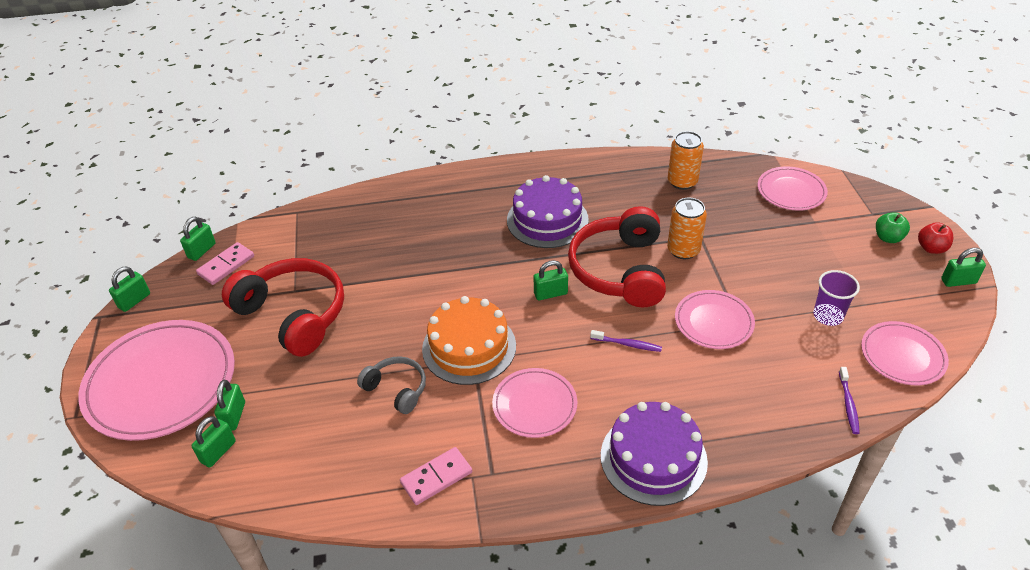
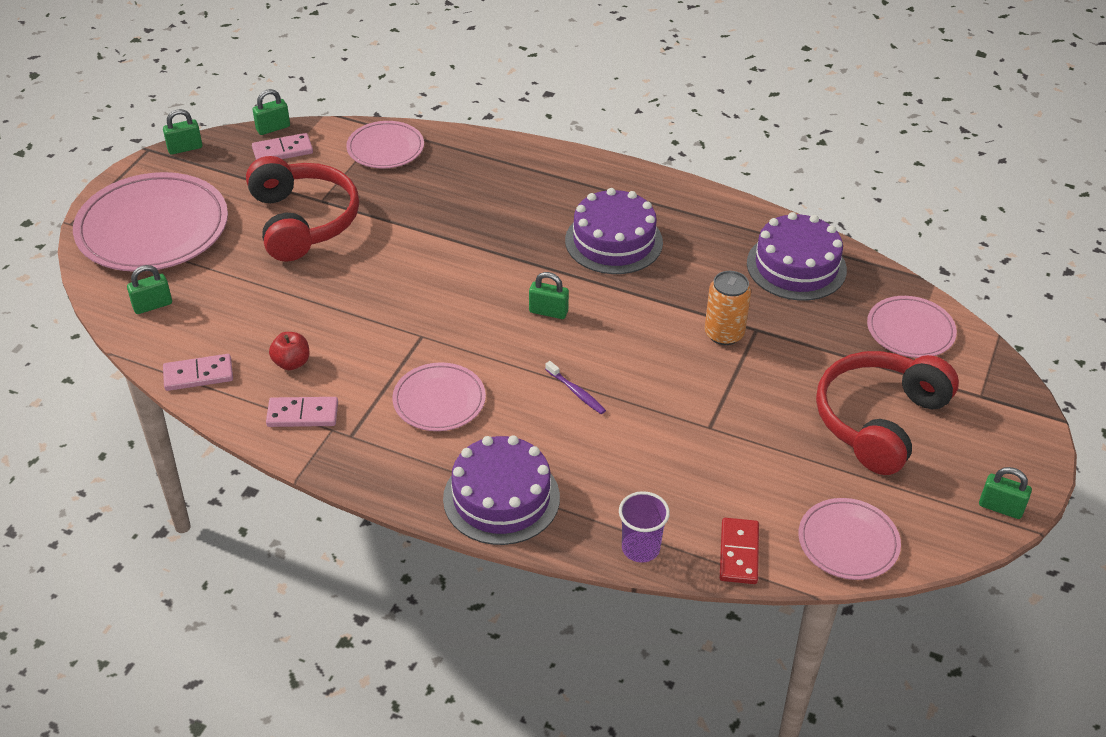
camera: 30 degrees right, 0 degrees up
green padlock [214,380,245,430] -> none
grey headphones [357,356,426,414] -> none
orange cake [422,296,516,385] -> none
red headphones [568,206,666,307] -> red headphones moved to [816,351,959,475]
orange can [668,131,704,190] -> purple cake [747,212,847,301]
pink plate [675,290,755,349] -> pink plate moved to [346,121,424,168]
purple cup [813,270,860,326] -> purple cup moved to [619,491,670,563]
purple toothbrush [839,367,860,434] -> red domino [720,518,759,584]
green apple [876,212,910,243] -> none
red apple [918,222,953,254] -> red apple moved to [269,332,309,370]
none -> pink domino [163,354,233,391]

